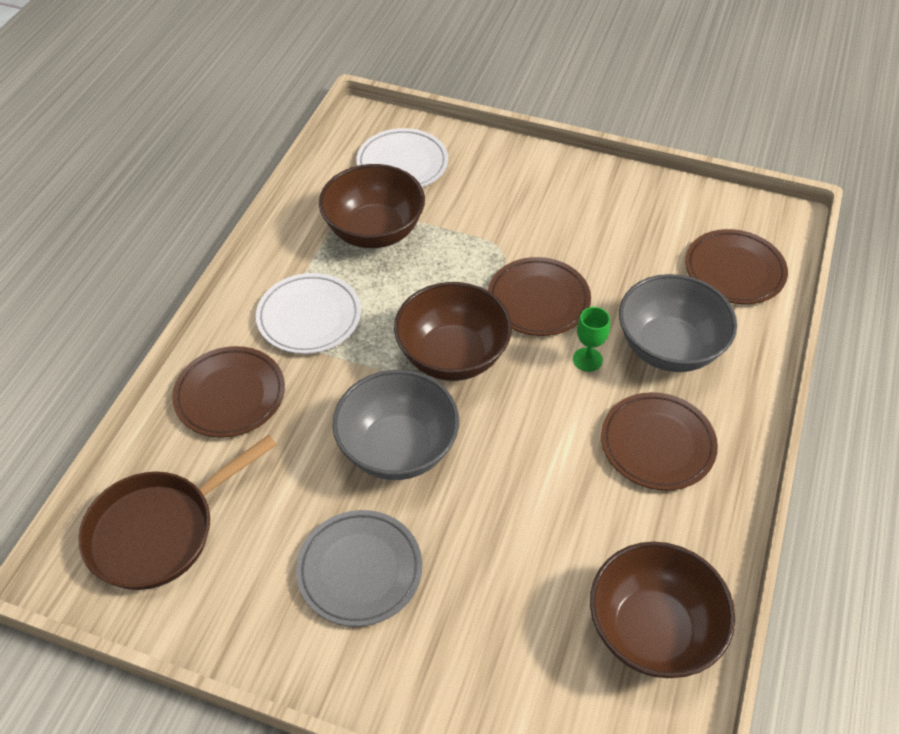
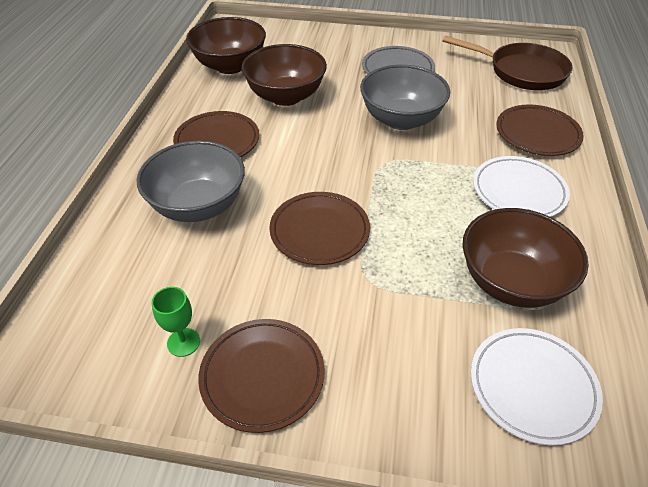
camera: 170 degrees right, 5 degrees down
brown pan [78,435,277,590] -> brown pan turned 75 degrees clockwise [442,36,573,90]
brown bowl [394,282,512,381] -> brown bowl moved to [241,44,327,106]
green goblet [573,307,610,372] -> green goblet moved to [152,287,200,357]
brown plate [685,229,788,304] -> brown plate moved to [198,319,325,433]

